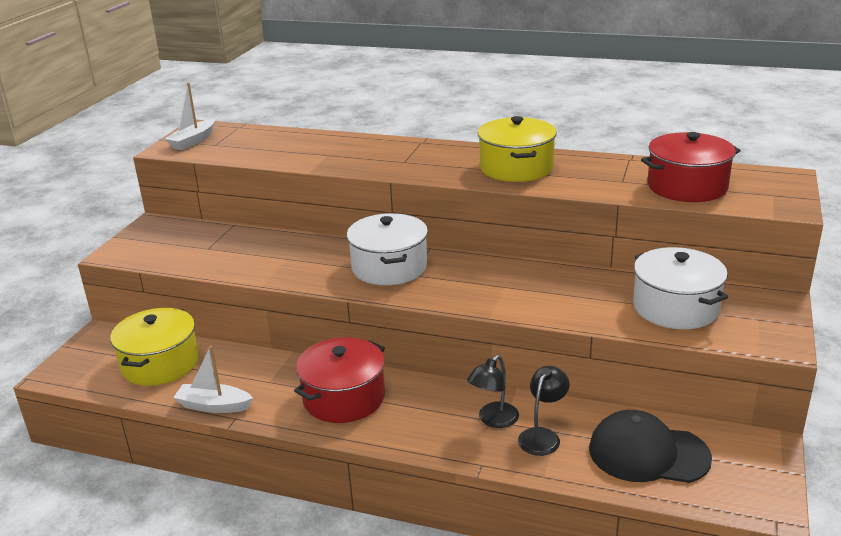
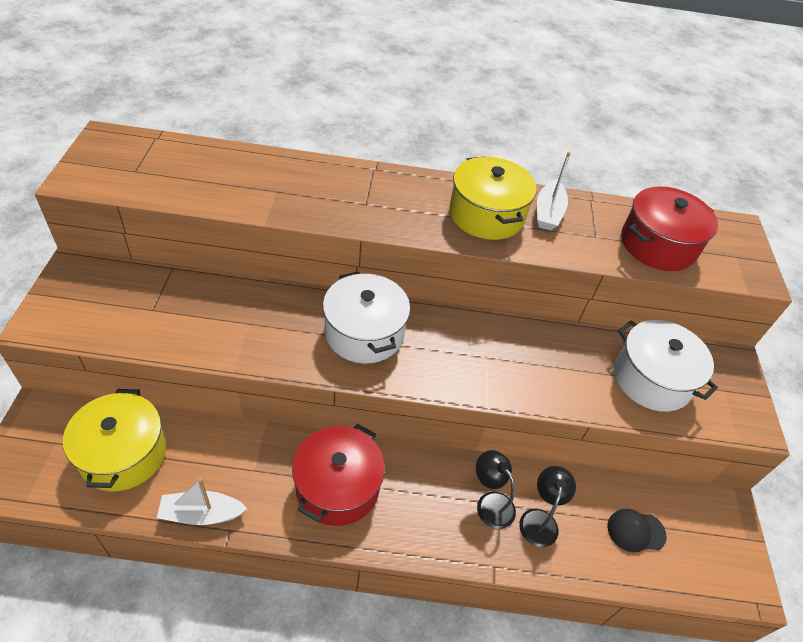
camera: 20 degrees left, 20 degrees up
white boat [165,83,215,150] -> white boat moved to [537,152,570,230]
black lamp [467,355,519,428] -> black lamp turned 120 degrees clockwise [476,450,516,529]
black cap [589,410,712,483] -> black cap [607,509,667,552], size x0.54

